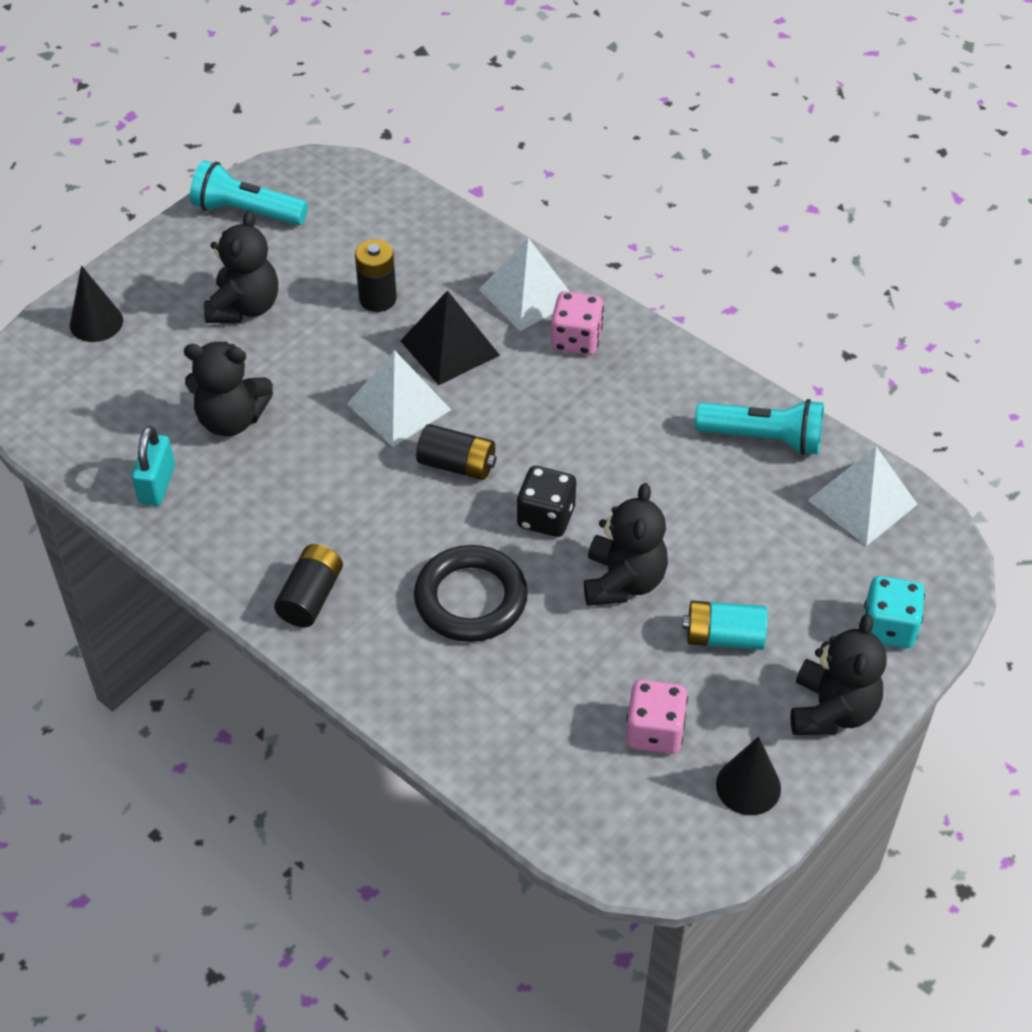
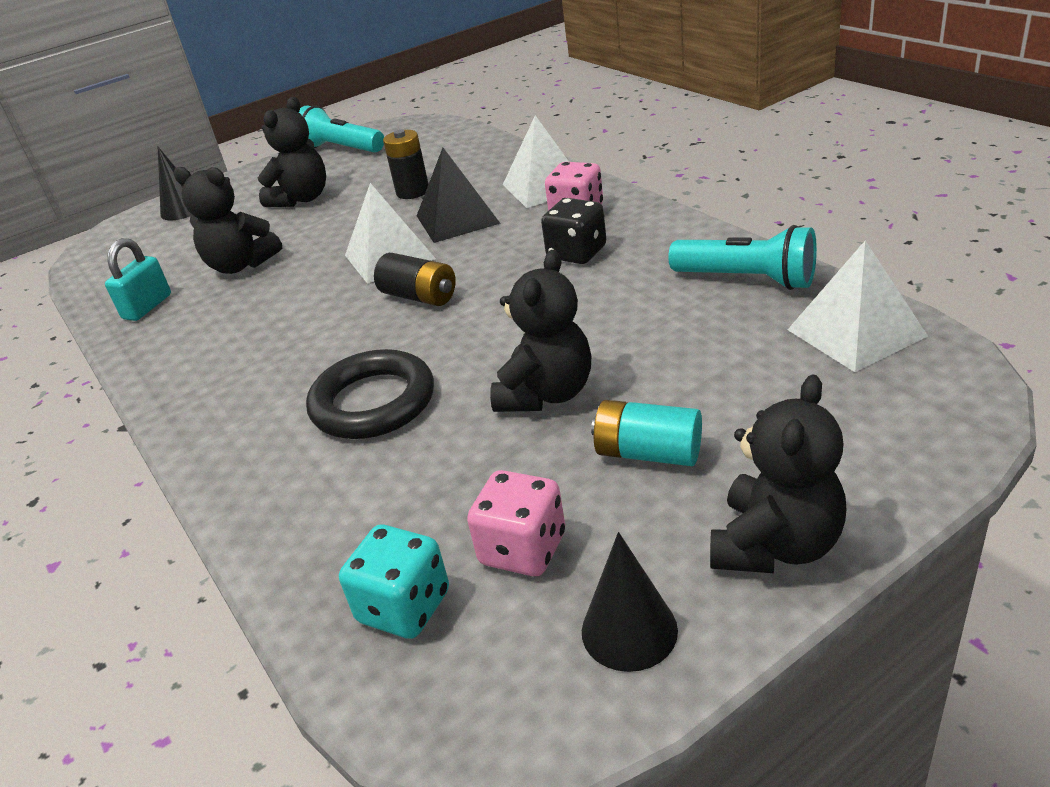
camera: 20 degrees right, 15 degrees down
black battery [274,544,343,627] -> none
black dice [516,466,576,537] -> black dice moved to [541,198,606,264]
turquoise dice [864,576,925,648] -> turquoise dice moved to [339,525,449,639]

